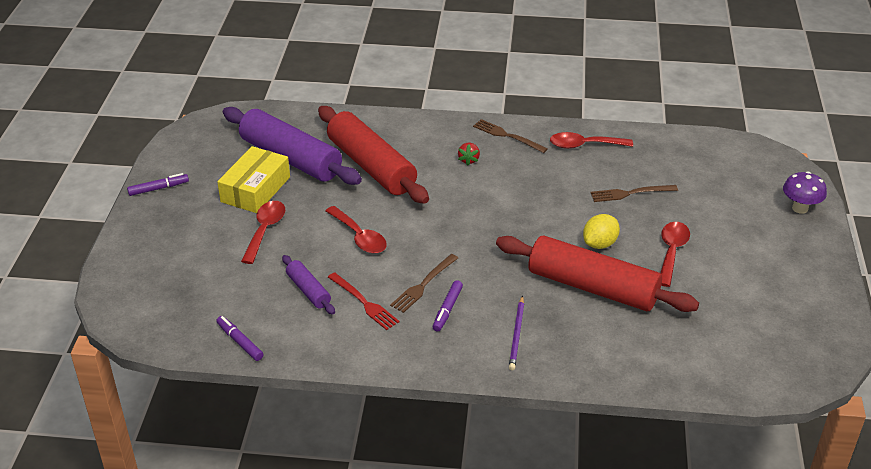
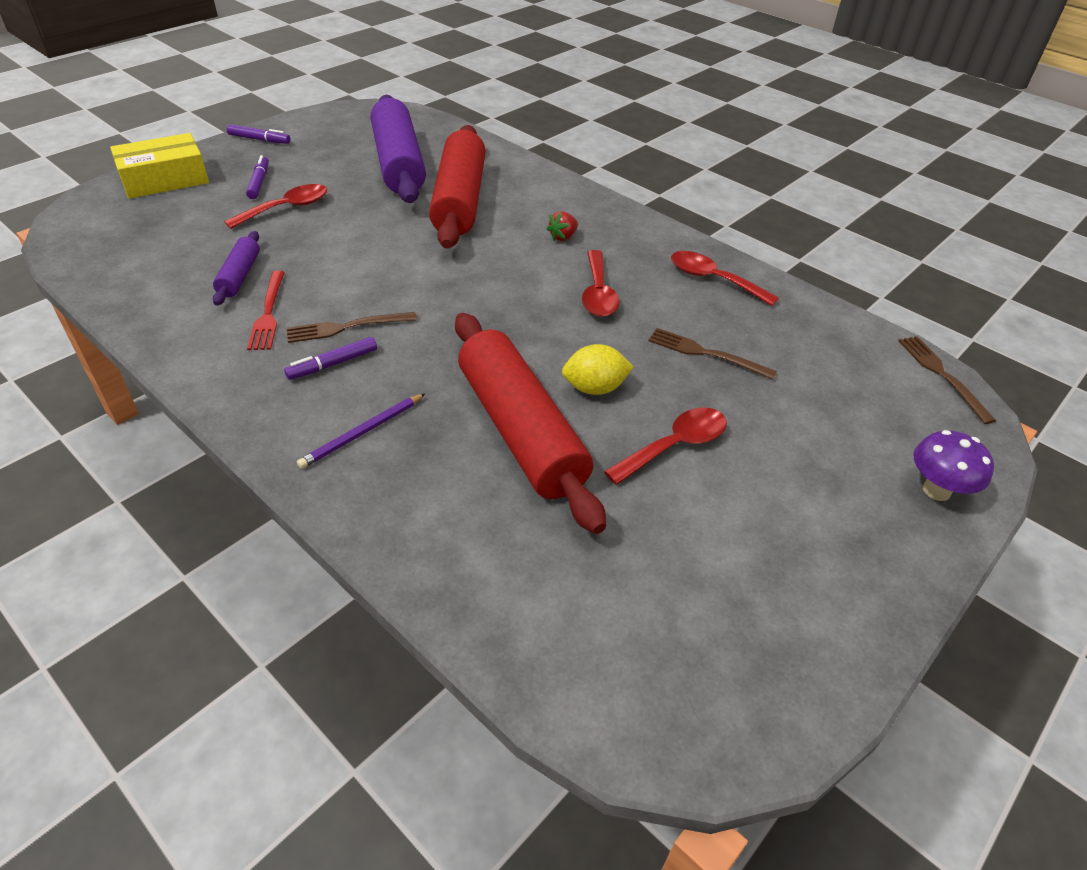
camera: 35 degrees right, 5 degrees up
yellow box [217,146,290,213] -> yellow box moved to [110,133,209,199]
purple marker [217,316,264,361] -> purple marker moved to [246,155,269,199]
red spoon [326,206,387,254] -> red spoon moved to [582,250,619,317]
brown fork [473,119,548,153] -> brown fork moved to [898,336,996,424]

